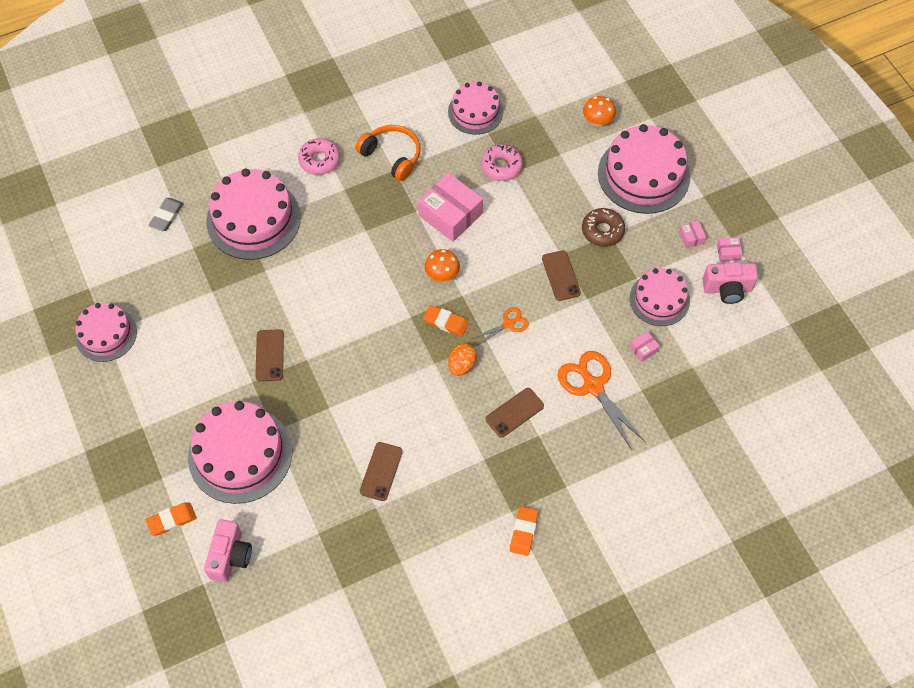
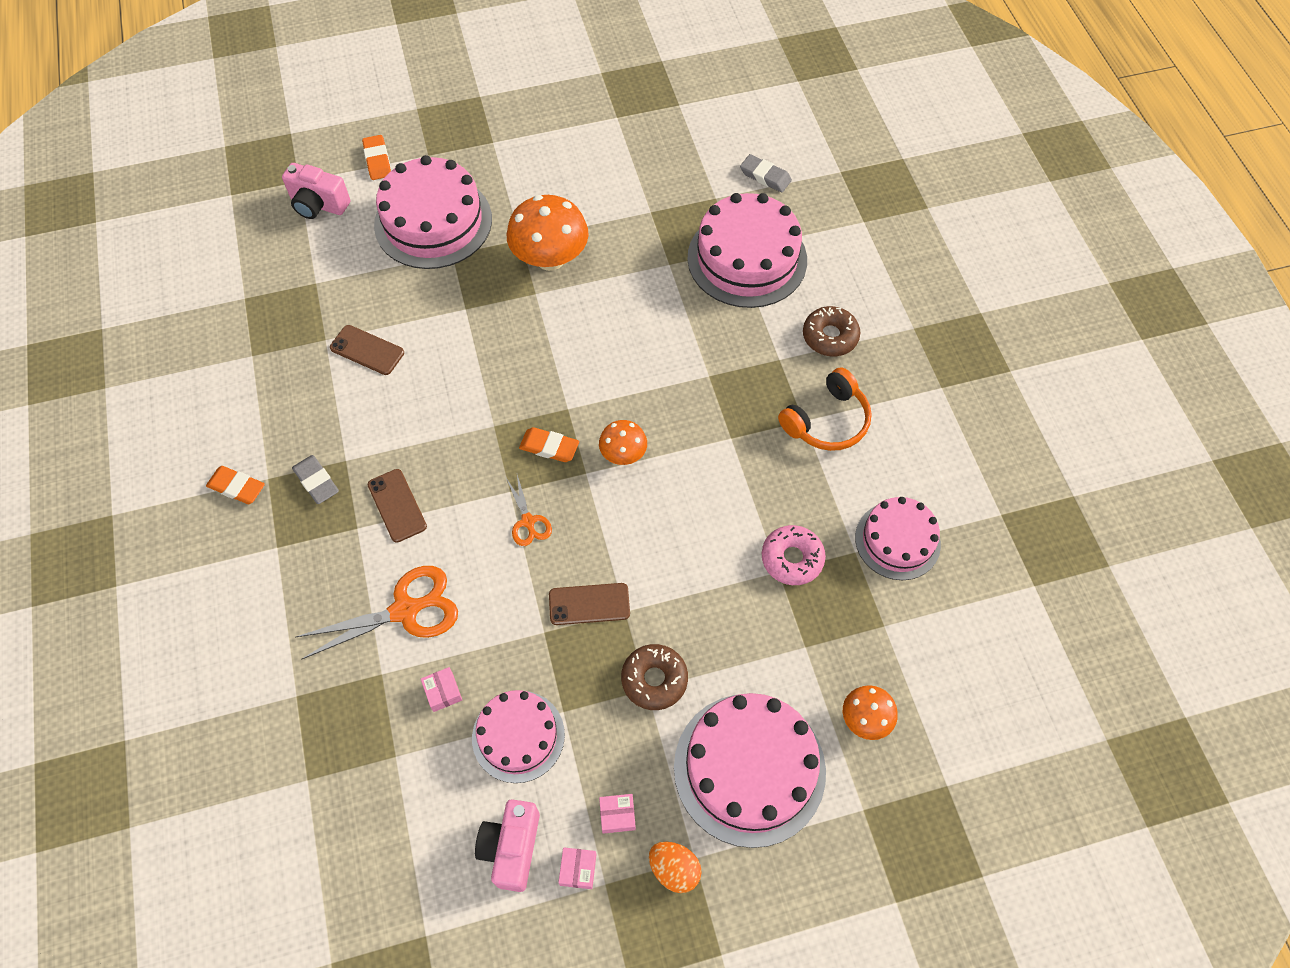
camera: 100 degrees right, 0 degrees up
pink cake [75,303,137,362] -> none
brown phone [255,329,284,381] -> orange mushroom [507,195,589,271]
pink donut [298,138,340,175] -> brown donut [803,306,860,356]
pink box [418,173,483,242] -> none
orange eraser [423,305,469,337] -> orange eraser turned 75 degrees clockwise [519,427,579,462]
orange egg [448,343,477,376] -> orange egg moved to [649,842,702,893]
none -> grey eraser [292,455,339,504]

